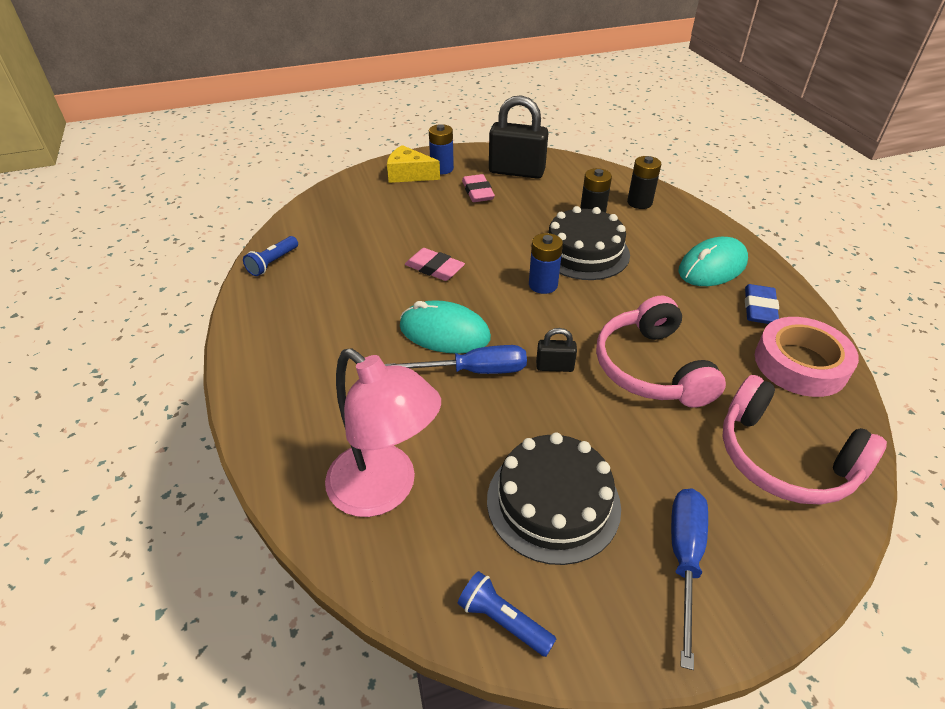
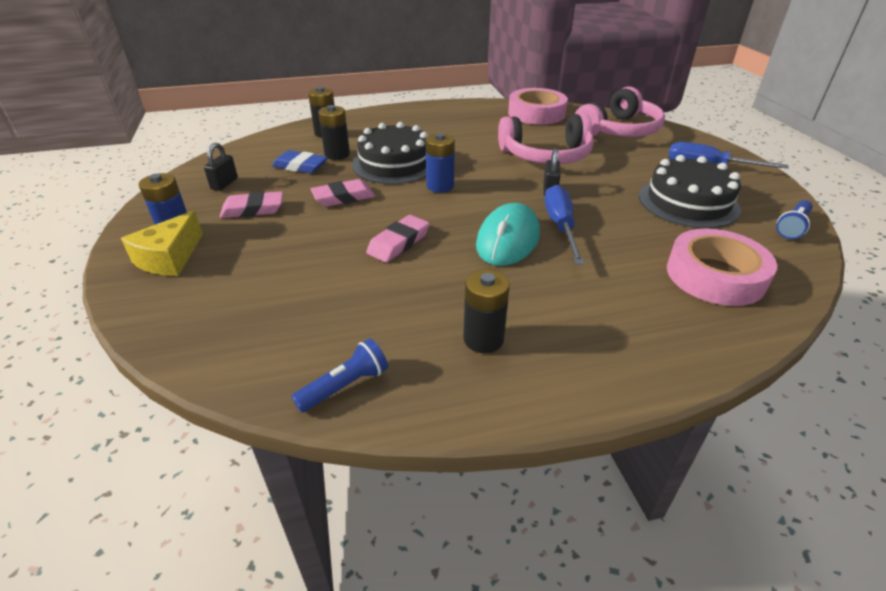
camera: 85 degrees left, 5 degrees down
blue flashlight [243,236,298,276] -> blue flashlight turned 75 degrees counterclockwise [291,338,388,413]
pink lamp [325,348,441,517] -> pink tape [667,228,777,306]
black padlock [489,95,548,179] -> black padlock [204,143,238,191], size x0.47
turquoise mouse [678,237,748,286] -> none
blue eraser [745,284,779,324] -> blue eraser moved to [272,150,328,174]
none -> pink eraser [311,179,375,207]
none -> black battery [463,269,510,353]

